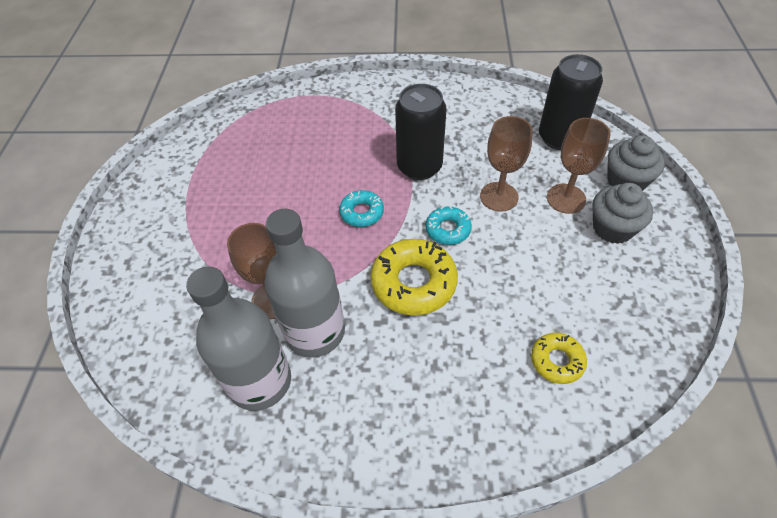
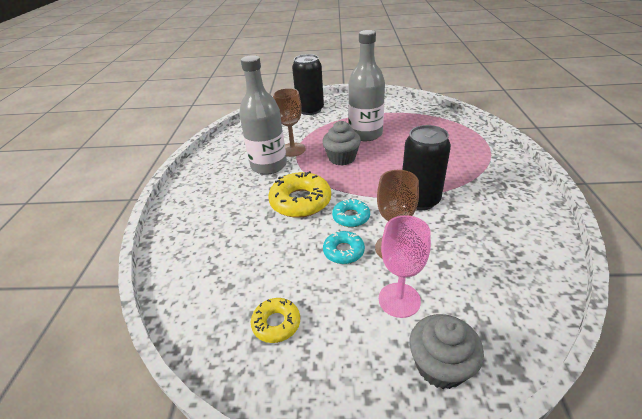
camera: 90 degrees right, 15 degrees down
grey bottle [186,266,291,411] -> grey bottle moved to [348,30,385,141]
turquoise donut [339,190,384,227] -> turquoise donut moved to [323,231,365,264]
yellow donut [531,333,587,384] -> yellow donut moved to [251,298,300,343]
black can [539,54,603,150] -> black can moved to [292,54,324,115]
brown goblet [547,118,611,214] -> pink goblet [379,215,431,318]
grey cupcake [592,183,653,244] -> grey cupcake moved to [322,121,361,166]

